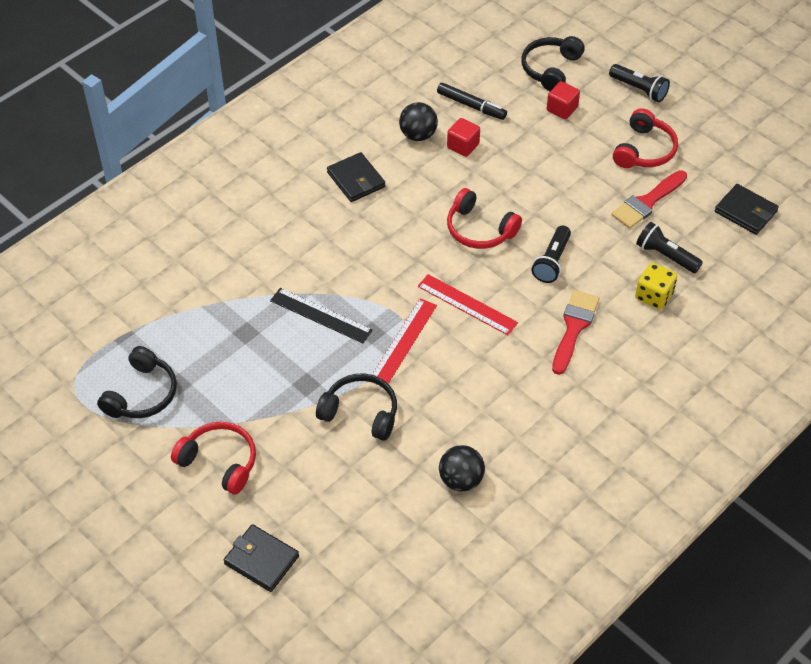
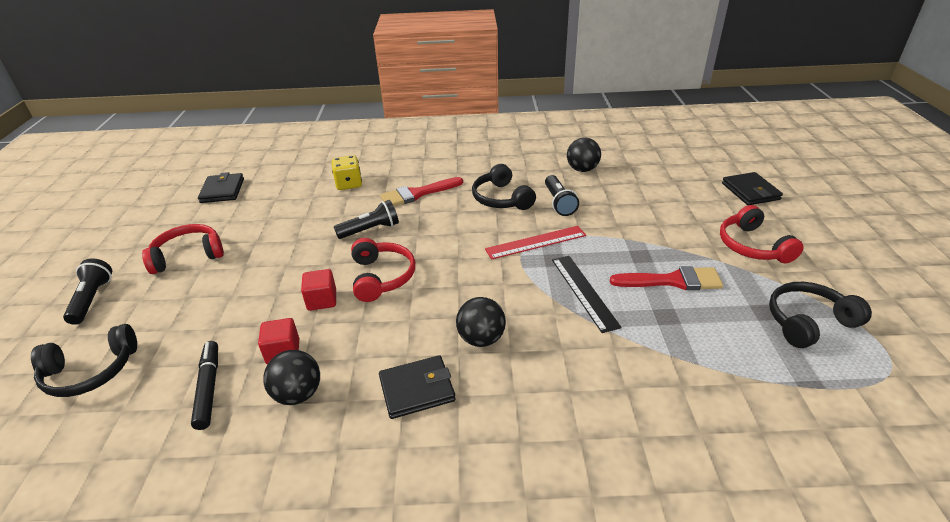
camera: 135 degrees left, 15 degrees down
black headphones [316,374,397,441] -> black headphones moved to [472,164,536,210]
black wallet [327,152,385,202] -> black wallet turned 60 degrees clockwise [379,355,456,419]
red ruler [418,274,518,335] -> none
red cube [547,81,580,119] -> red cube moved to [301,269,336,311]
red brush [611,170,687,229] -> red brush moved to [610,266,723,290]
black flashlight [636,222,703,273] -> black flashlight moved to [545,175,579,216]
none -> black ball [456,297,506,347]

